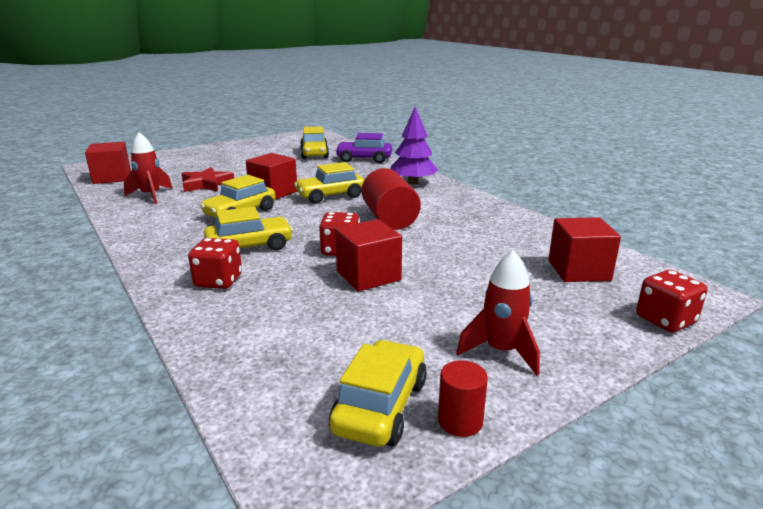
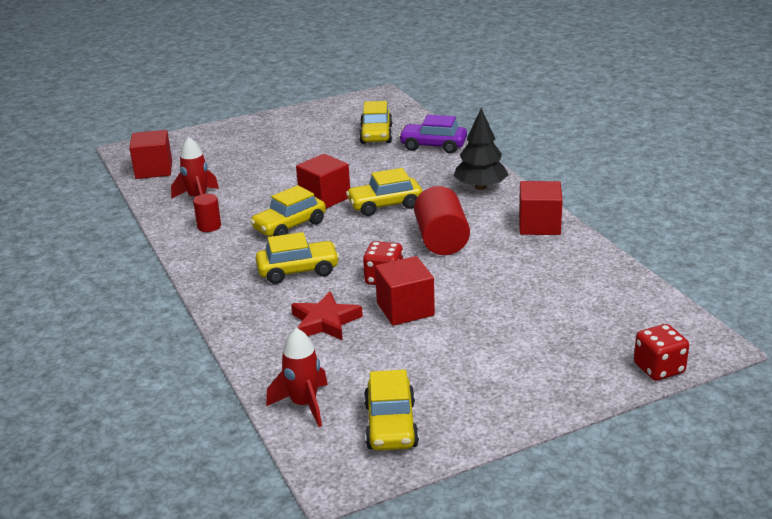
camera: 10 degrees right, 5 degrees up
red star [182,167,234,192] -> red star moved to [291,291,363,341]
red dice [188,238,242,289] -> none
yellow car [329,340,427,447] -> yellow car turned 150 degrees clockwise [364,370,419,451]
purple tree [390,107,438,184] -> black tree [453,108,509,190]
red cylinder [438,360,488,437] -> red cylinder moved to [193,194,221,232]
red rocket [456,250,540,376] -> red rocket moved to [266,328,328,427]
red cube [548,217,621,282] -> red cube moved to [519,181,563,235]

